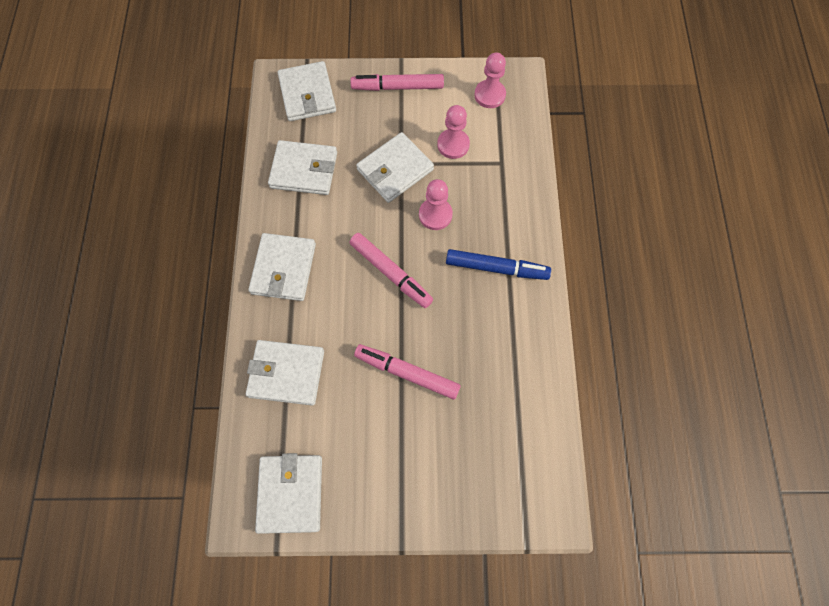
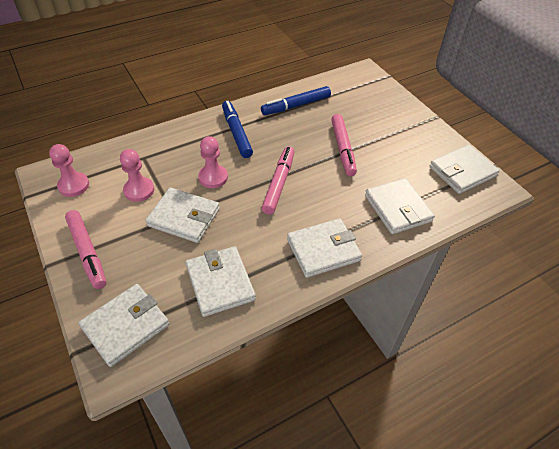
camera: 120 degrees left, 20 degrees down
none -> blue marker [261,86,331,115]

